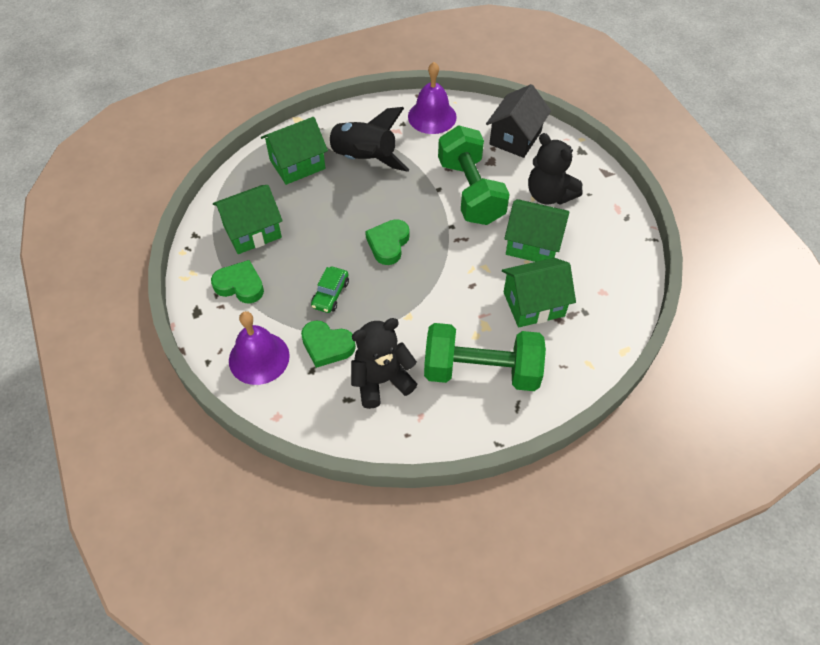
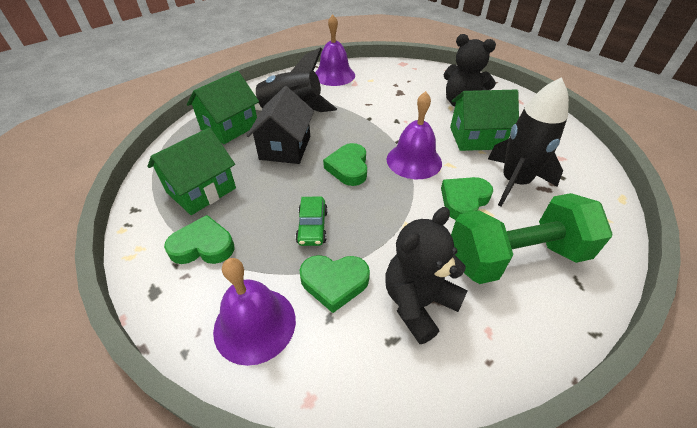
camera: 20 degrees left, 10 degrees down
green dumbbell [438,125,510,225] -> none
black house [486,84,551,158] -> black house moved to [247,86,314,164]
green house [502,258,576,327] -> black rocket [488,77,569,207]
none -> purple bell [387,91,442,179]
none -> green heart [441,177,493,220]

